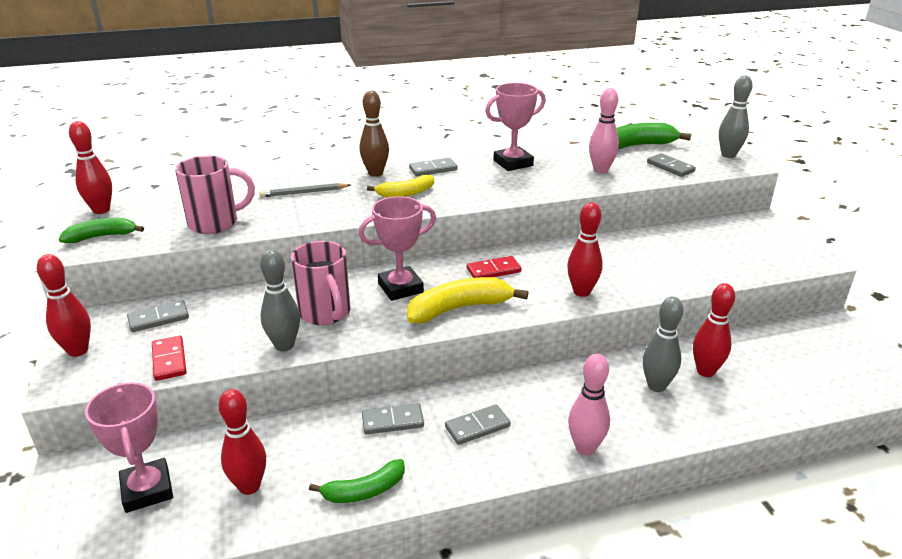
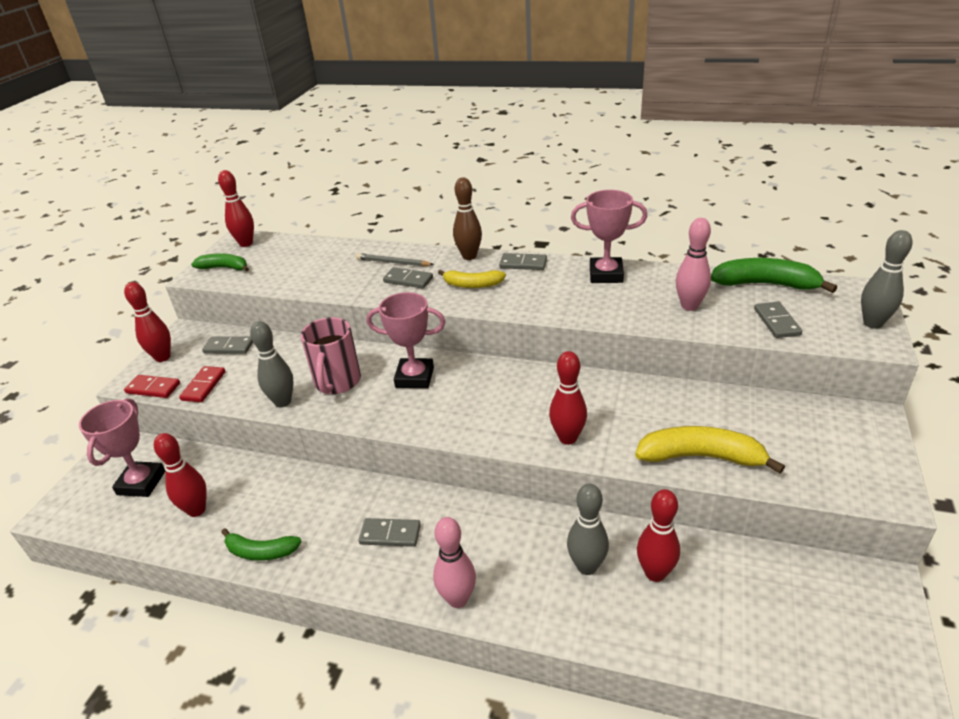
camera: 35 degrees right, 5 degrees up
pink mug [175,156,255,234] -> none
grey domino [362,403,424,434] -> grey domino moved to [383,267,433,288]
yellow banana [407,277,528,323] -> yellow banana moved to [635,426,785,474]
red domino [467,256,521,278] -> red domino moved to [124,375,180,398]

